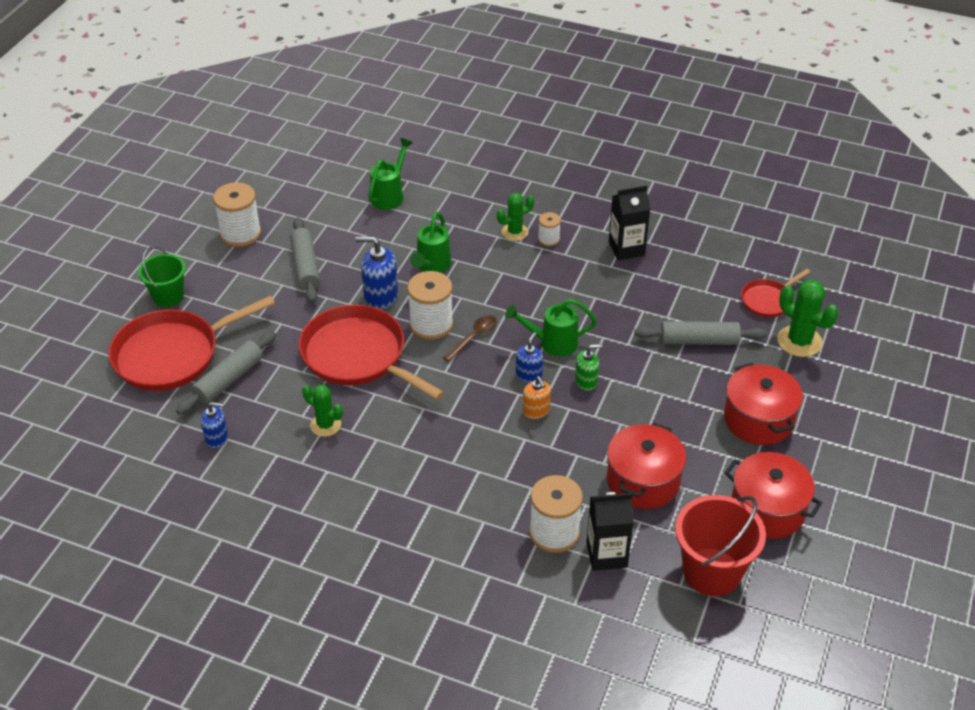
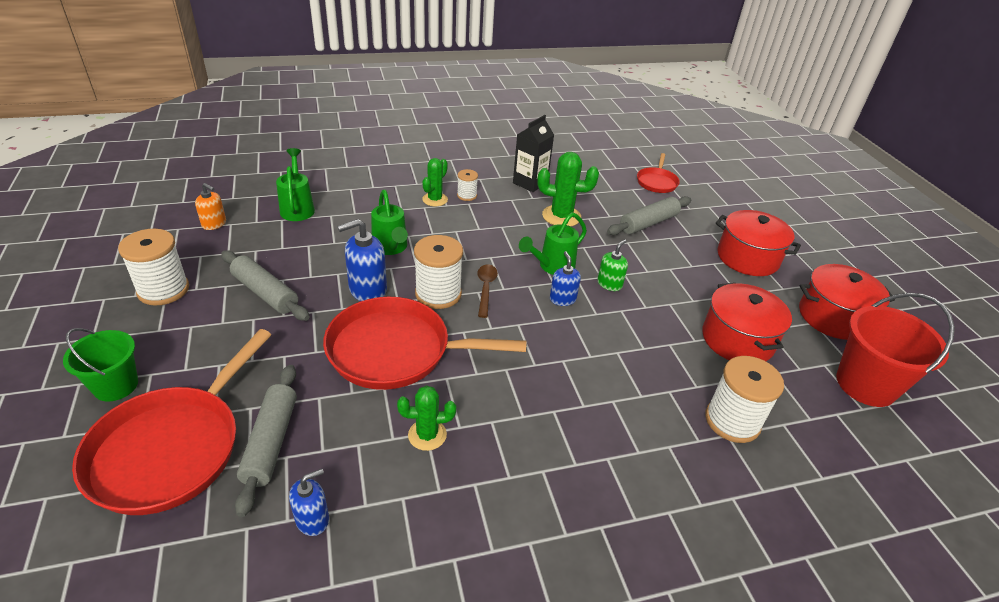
camera: 40 degrees left, 5 degrees down
orange soap dispenser [523,376,551,419] -> orange soap dispenser moved to [195,183,226,230]
black carton [587,492,634,571] -> none
green cactus [777,279,838,357] -> green cactus moved to [537,152,599,226]

